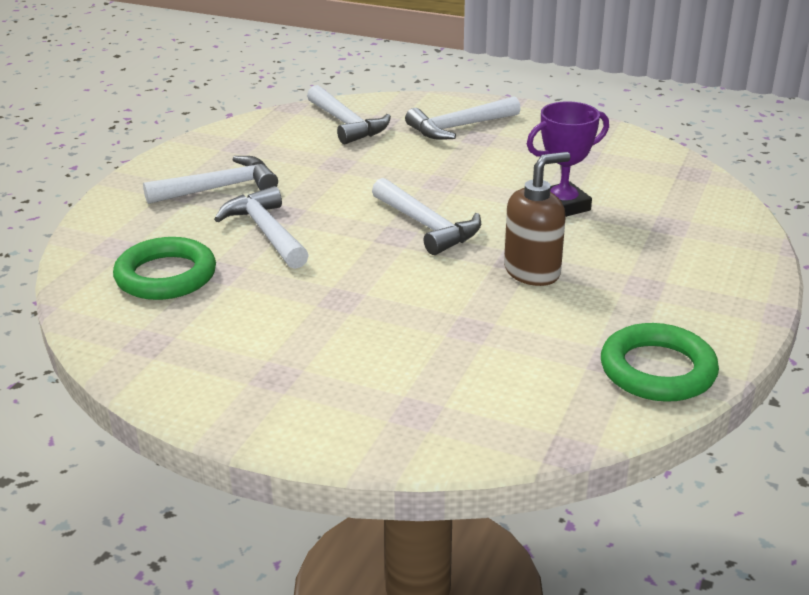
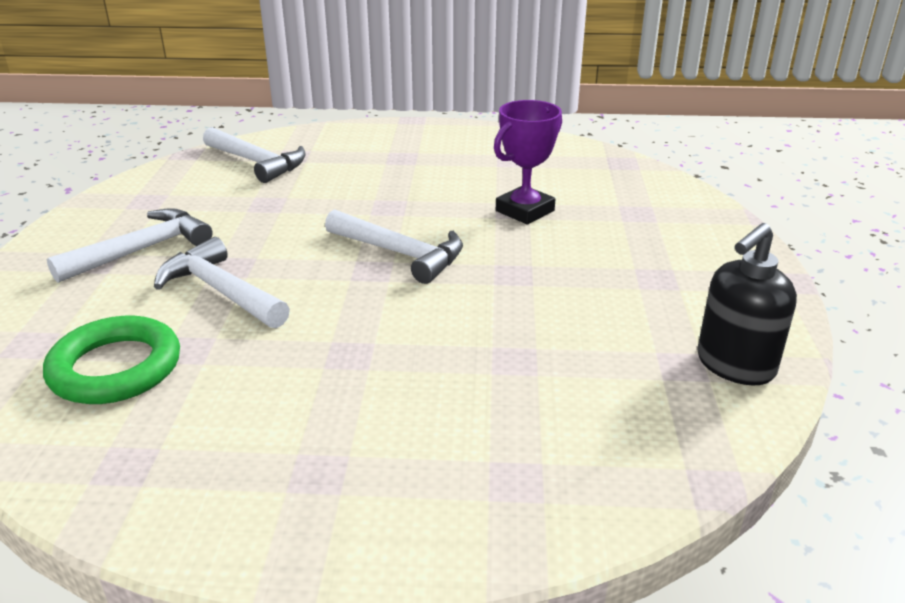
camera: 20 degrees left, 0 degrees up
white hammer [405,96,521,140] -> none
brown soap dispenser [504,152,570,286] -> none
green ring [601,323,719,402] -> black soap dispenser [697,223,797,385]

